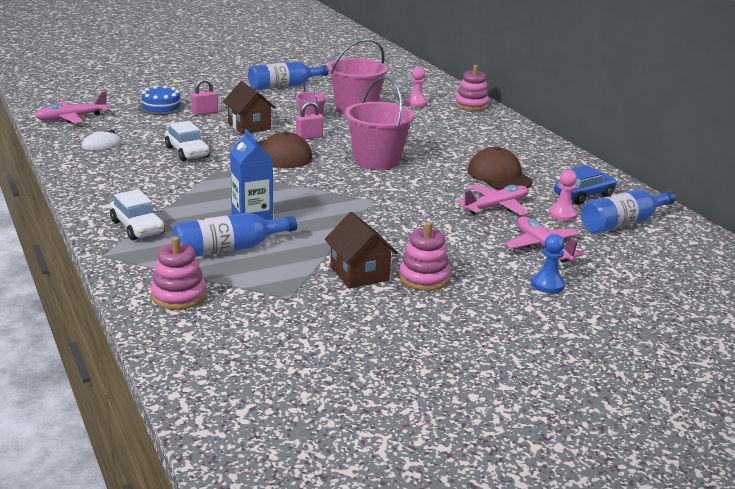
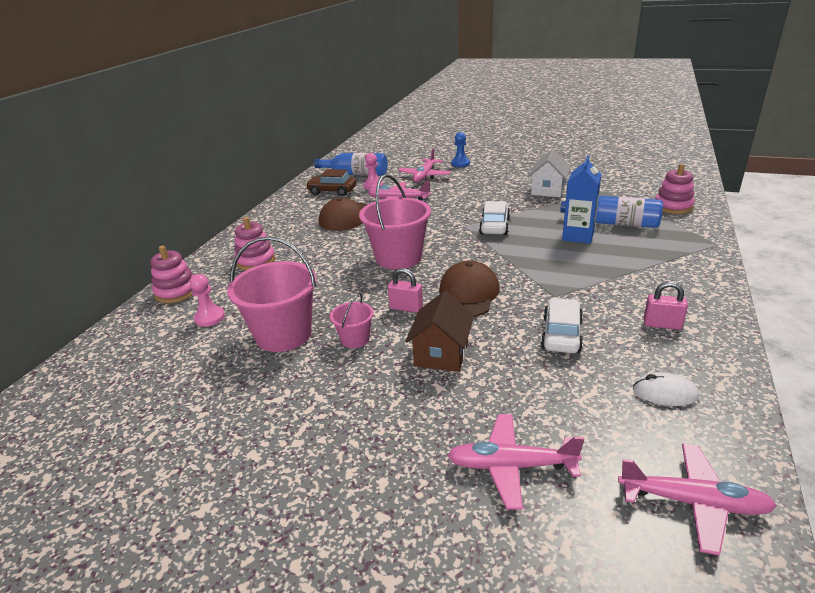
camera: 130 degrees left, 5 degrees up
white car [110,189,165,240] -> white car moved to [479,201,510,235]
blue cake [138,85,185,115] -> pink plane [447,414,584,510]
pink padlock [191,79,218,116] -> pink padlock moved to [644,281,688,330]
blue bottle [248,62,329,90] -> none
brown house [325,212,398,288] -> white house [528,149,571,197]
pink stacking toy [399,221,451,291] -> pink stacking toy moved to [234,217,275,270]
blue car [554,165,617,205] -> brown car [306,169,357,196]

